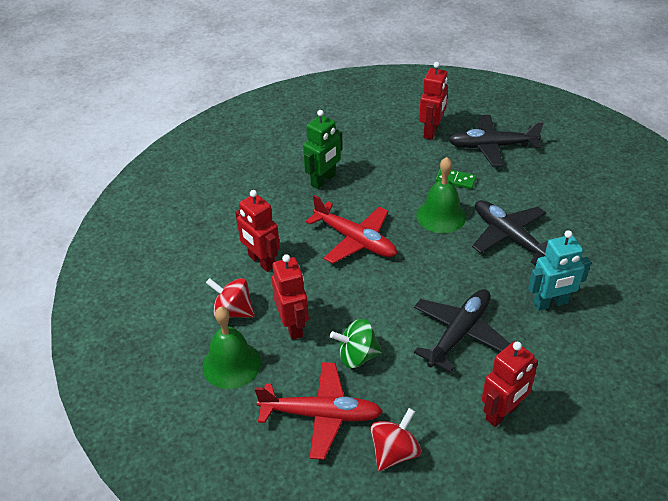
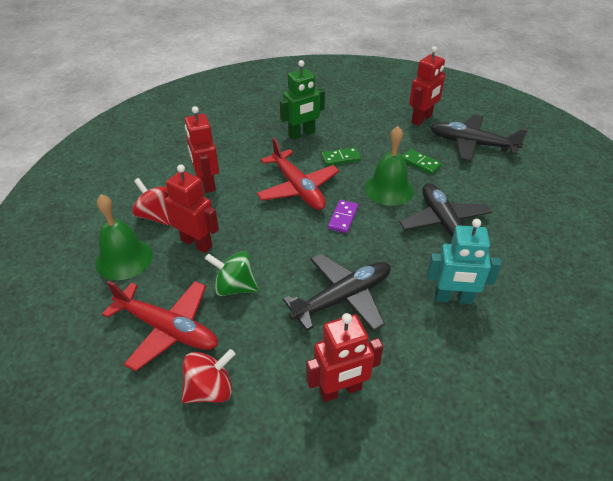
camera: 20 degrees right, 0 degrees up
red robot [272,254,309,340] -> red robot turned 60 degrees counterclockwise [165,164,219,253]
none -> green domino [321,147,361,166]
none -> purple domino [328,200,358,233]

